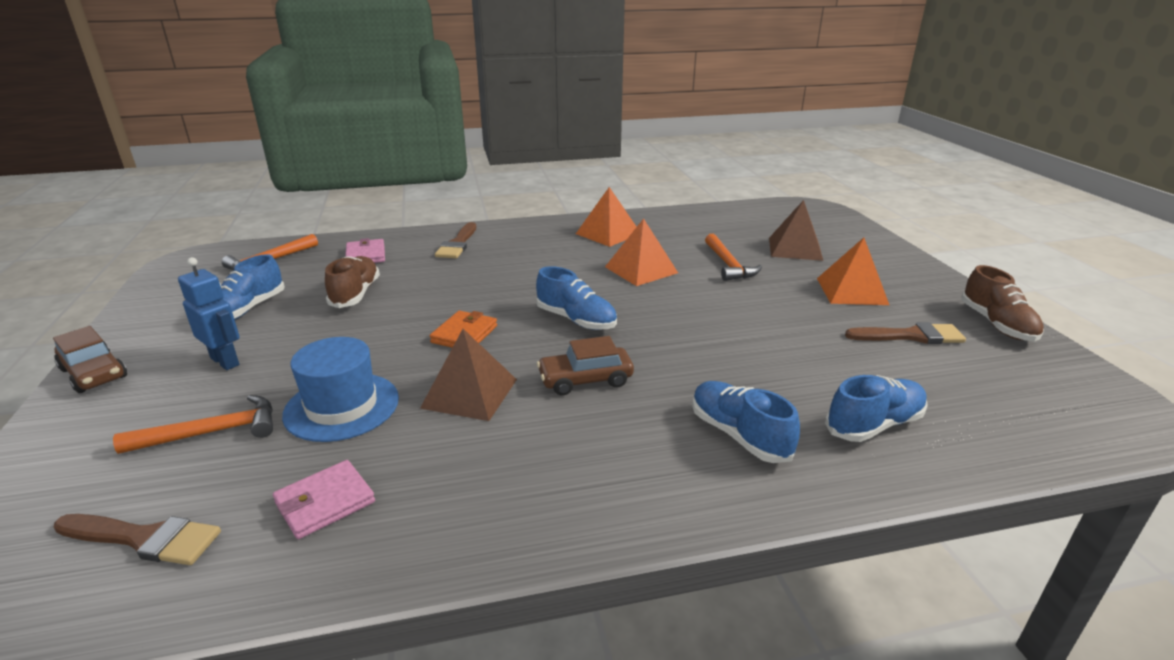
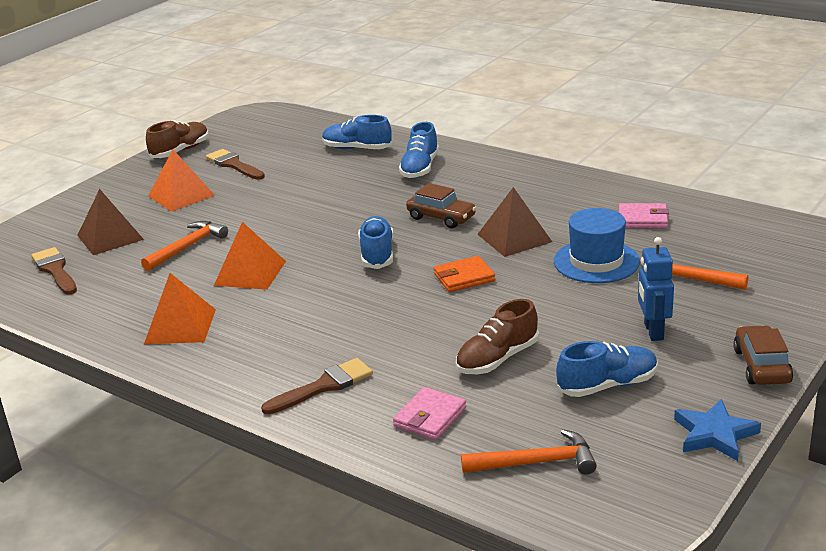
camera: 130 degrees left, 0 degrees up
brown brush [54,514,221,565] -> brown brush moved to [31,247,77,294]
none -> blue star [674,399,761,461]

